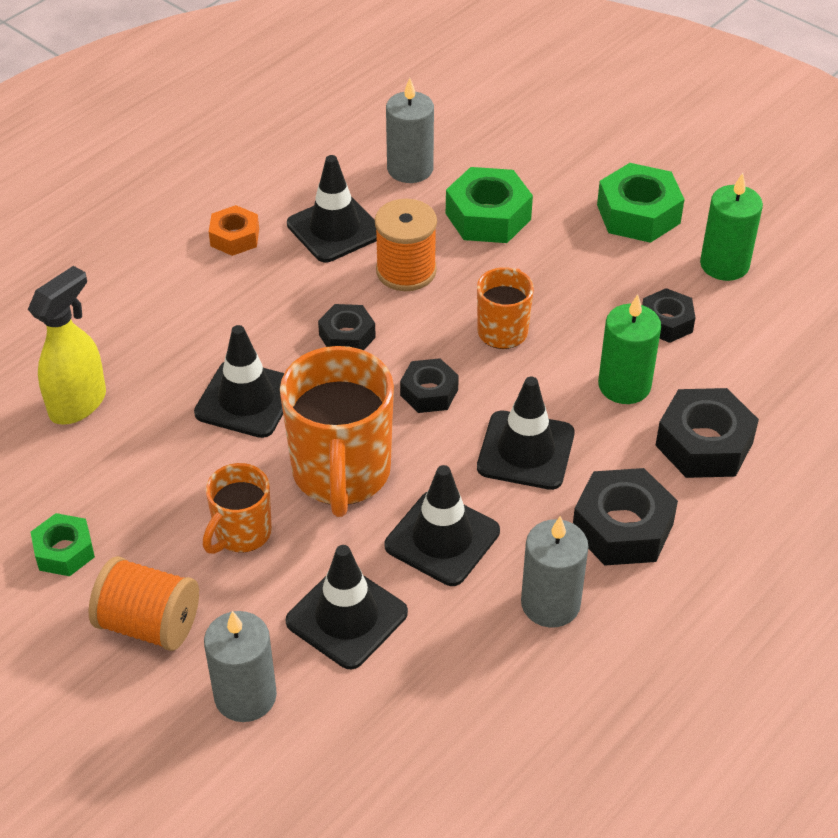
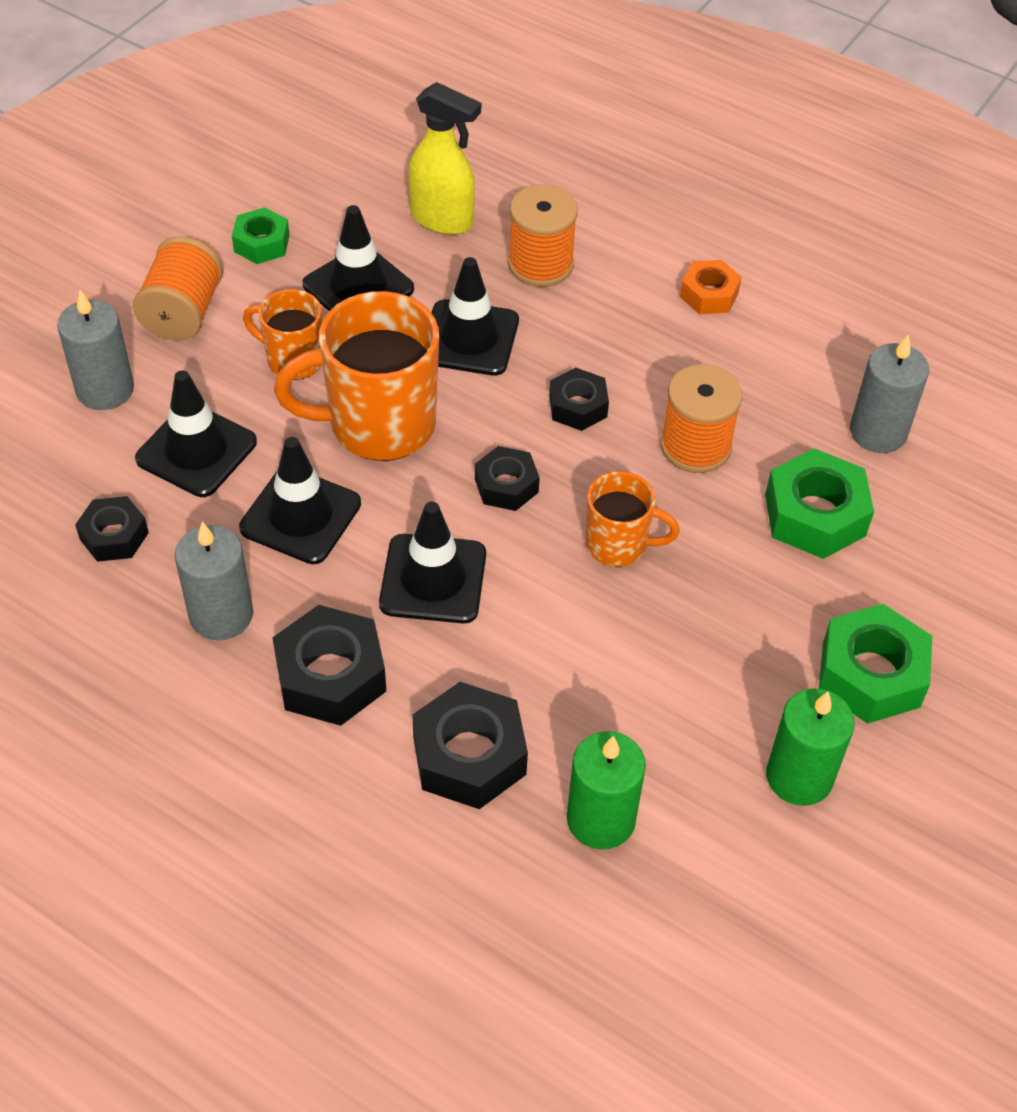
camera: 80 degrees right, 5 degrees up
black traffic cone [287,155,377,262] -> black traffic cone moved to [303,205,414,311]
green candle [598,294,661,404] -> green candle moved to [567,731,646,850]
black nut [642,288,695,343] -> black nut moved to [75,496,149,562]
none -> orange spool [508,185,578,287]

